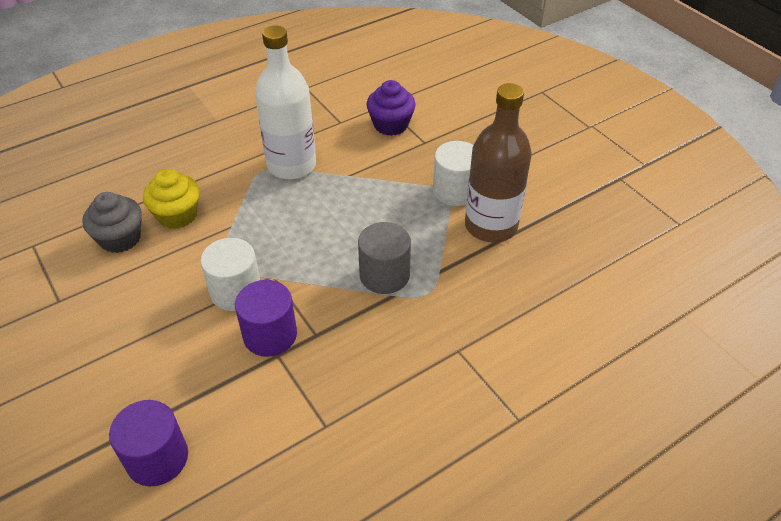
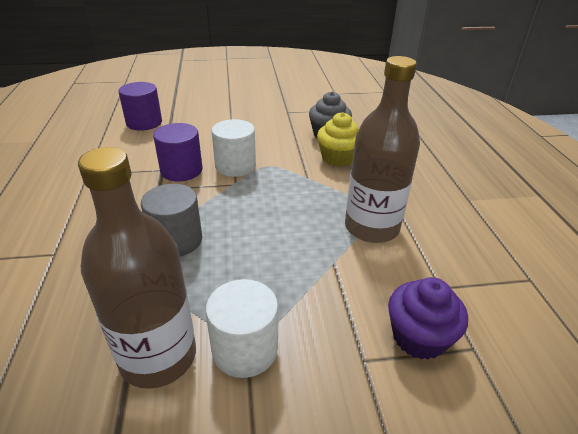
camera: 115 degrees right, 10 degrees down
white bottle [255,26,316,180] -> brown bottle [345,56,420,243]

